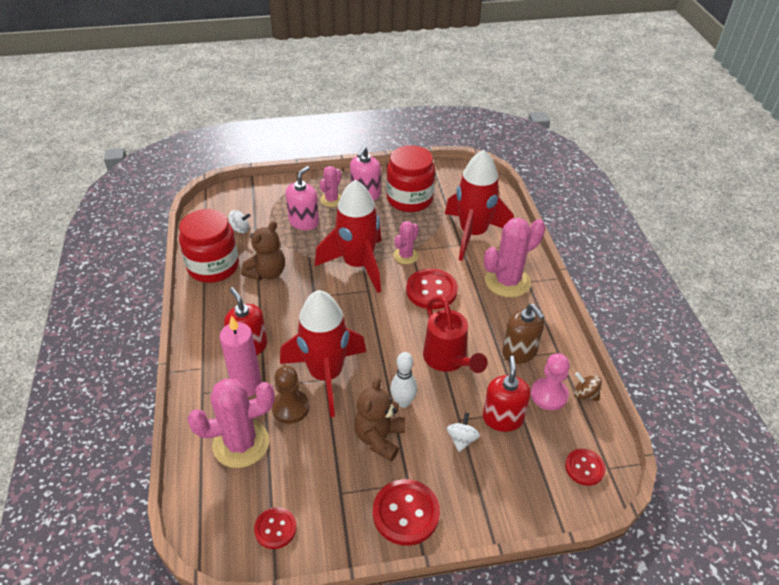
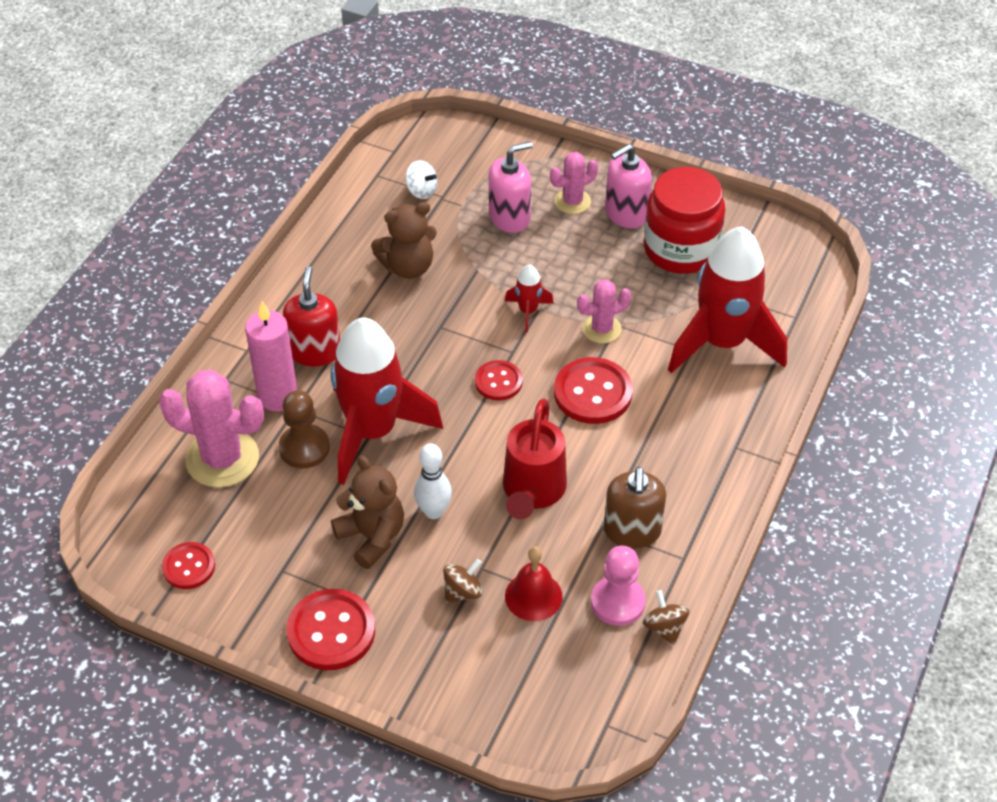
camera: 35 degrees right, 5 degrees up
red jar [179,209,239,283] -> none
red rocket [315,180,381,293] -> red rocket [505,264,554,333], size x0.42
brown teddy bear [354,378,405,461] -> brown teddy bear turned 90 degrees clockwise [331,455,404,569]
white spinning top [447,412,480,452] -> brown spinning top [443,559,483,603]
red soap dispenser [483,356,531,432] -> red bell [505,546,563,621]
pink cactus [484,218,545,298] -> none
red button [565,449,606,486] -> red button moved to [475,360,523,401]

